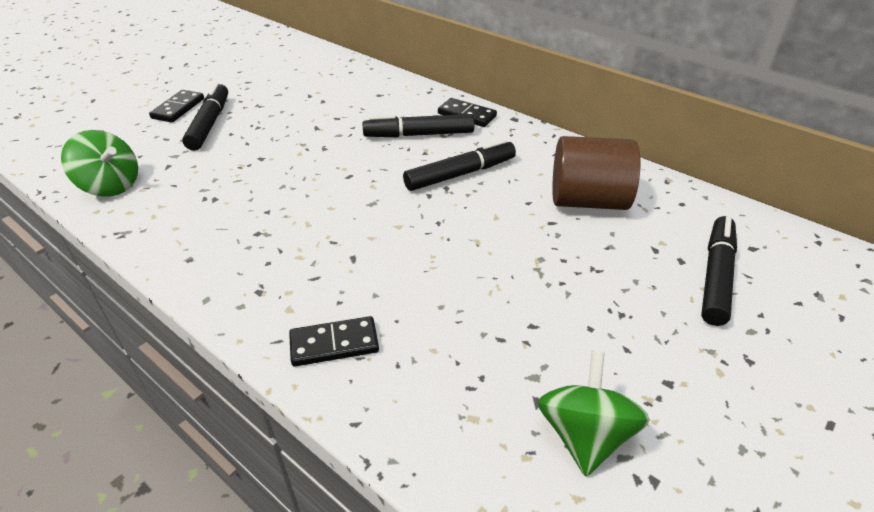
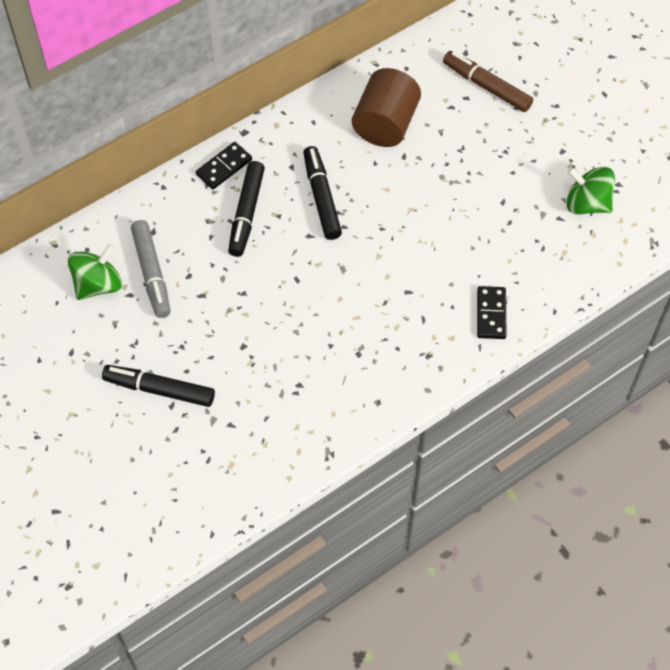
camera: 75 degrees left, 20 degrees up
green spinning top [61,130,138,197] -> green spinning top moved to [68,243,122,300]
black domino [149,90,204,123] -> none
black marker [701,216,737,326] -> brown marker [443,51,533,112]
none -> grey marker [131,220,170,318]

